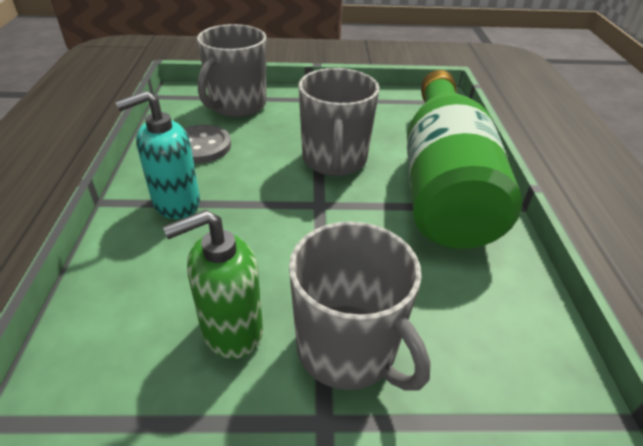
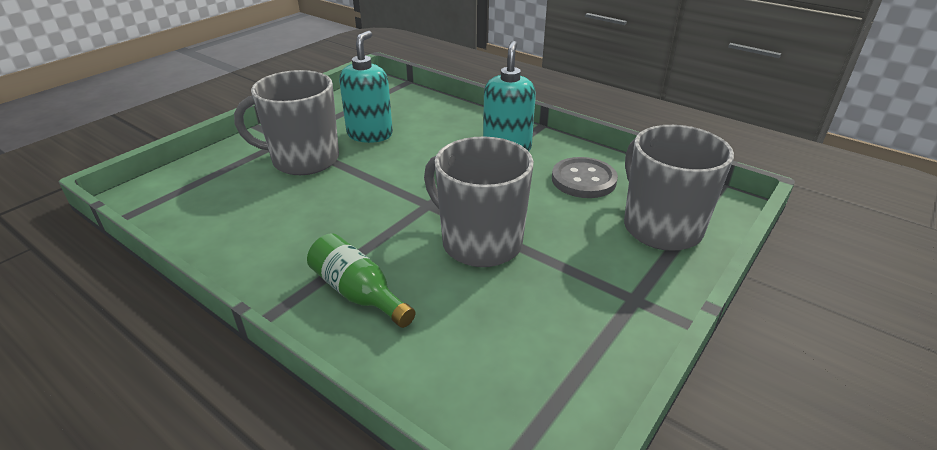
camera: 130 degrees right, 5 degrees down
green soap dispenser [163,210,263,359] -> turquoise soap dispenser [339,31,393,143]
green bottle [407,70,522,249] -> green bottle [307,233,416,328], size x0.41

